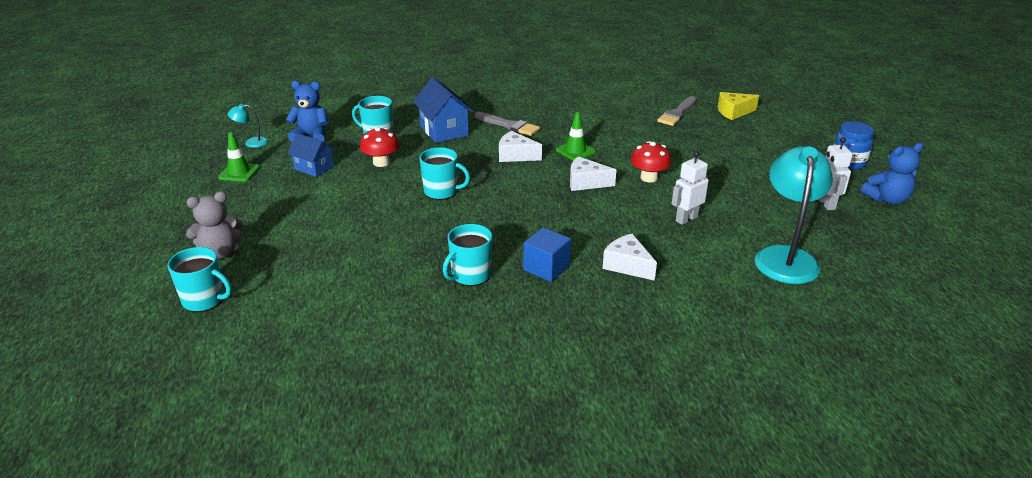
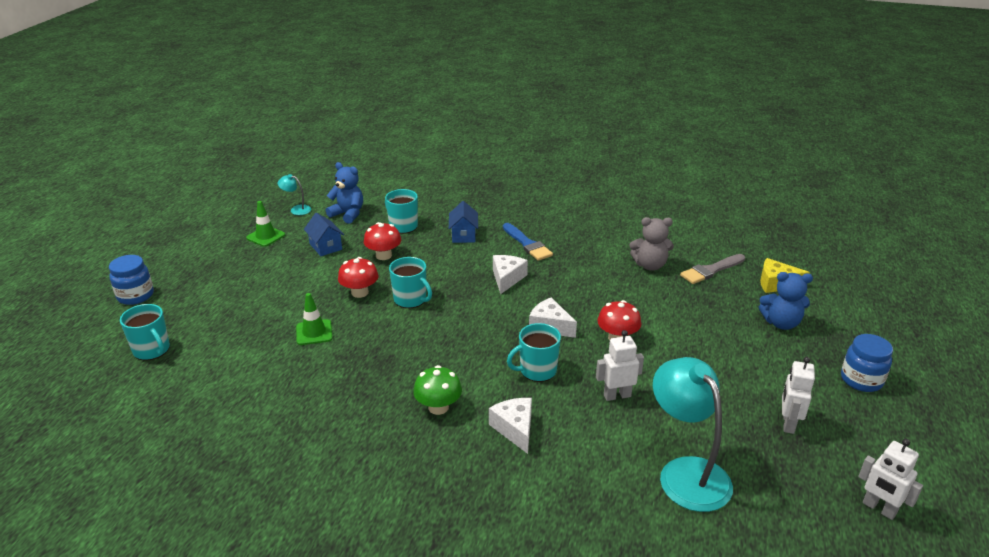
camera: 25 degrees right, 0 degrees up
grey teddy bear [186,191,243,259] -> grey teddy bear moved to [630,217,674,271]
blue house [413,77,474,143] -> blue house [449,201,478,243], size x0.65
turquoise mug [443,224,492,286] -> turquoise mug moved to [507,323,561,382]
grey brush [475,112,540,136] -> blue brush [503,223,553,261]
white cheese [499,131,542,162] -> white cheese turned 60 degrees clockwise [493,255,528,294]
blue cube [523,227,571,282] -> green mushroom [413,365,462,415]
green traffic cone [556,112,596,161] -> green traffic cone moved to [296,293,332,345]
turquoise lamp [755,146,833,284] -> turquoise lamp turned 60 degrees counterclockwise [653,357,733,512]
blue teddy bear [861,143,924,205] -> blue teddy bear moved to [759,272,813,330]
none -> blue jar [109,255,154,305]
none -> red mushroom [338,257,378,298]
none -> white robot [858,439,923,520]

